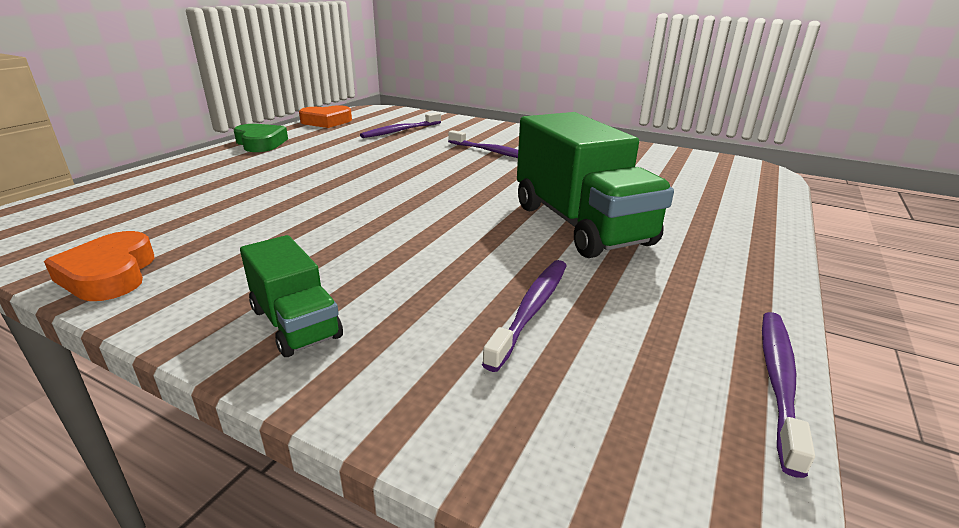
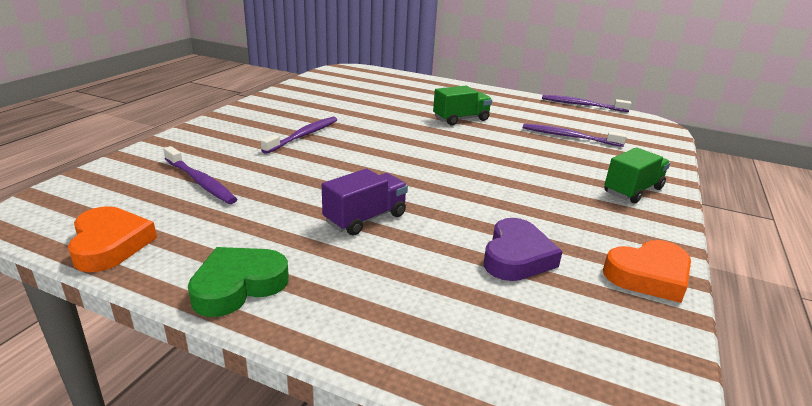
camera: 95 degrees left, 0 degrees up
green truck [517,112,674,258] -> green truck [433,86,492,125], size x0.52
none -> purple truck [322,169,408,236]
none -> purple heart [484,218,563,281]

